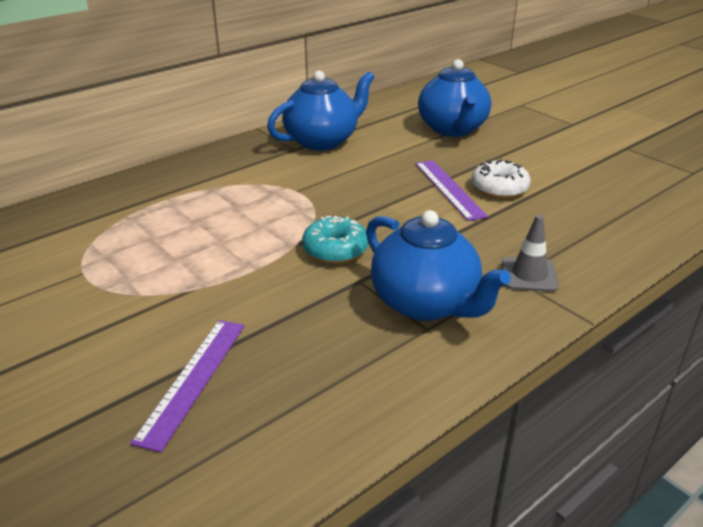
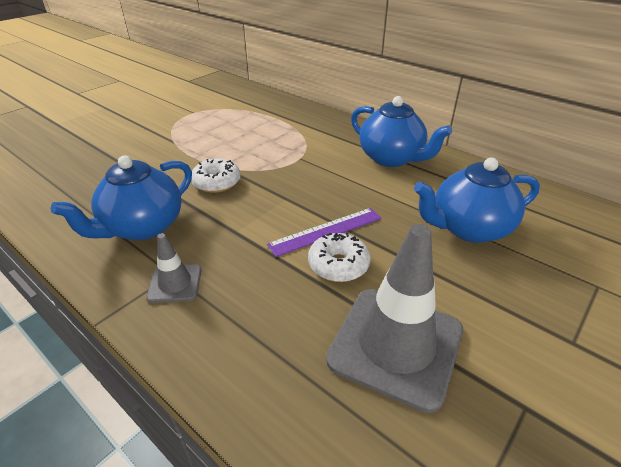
camera: 80 degrees right, 5 degrees up
purple ruler [130,320,244,452] -> none
turquoise donut [302,216,368,264] -> white donut [191,159,240,193]
none -> grey traffic cone [326,224,463,413]

